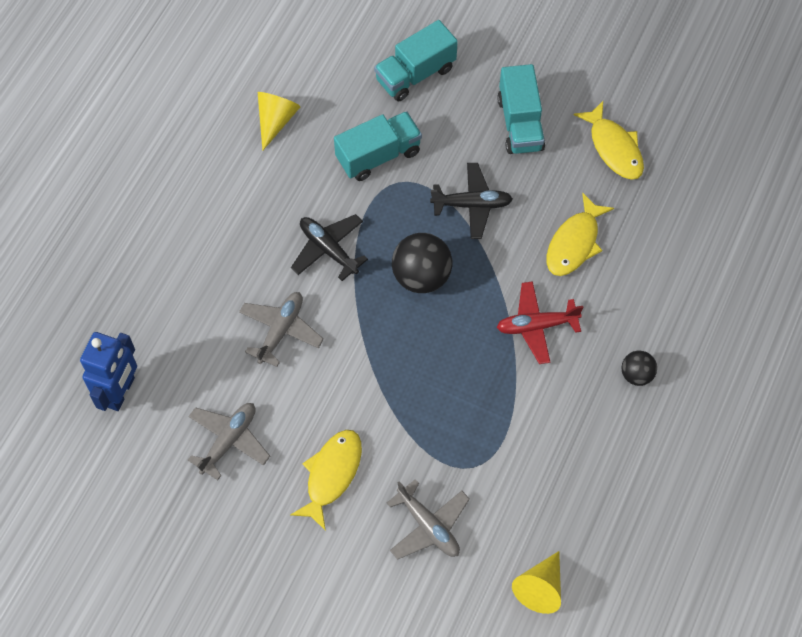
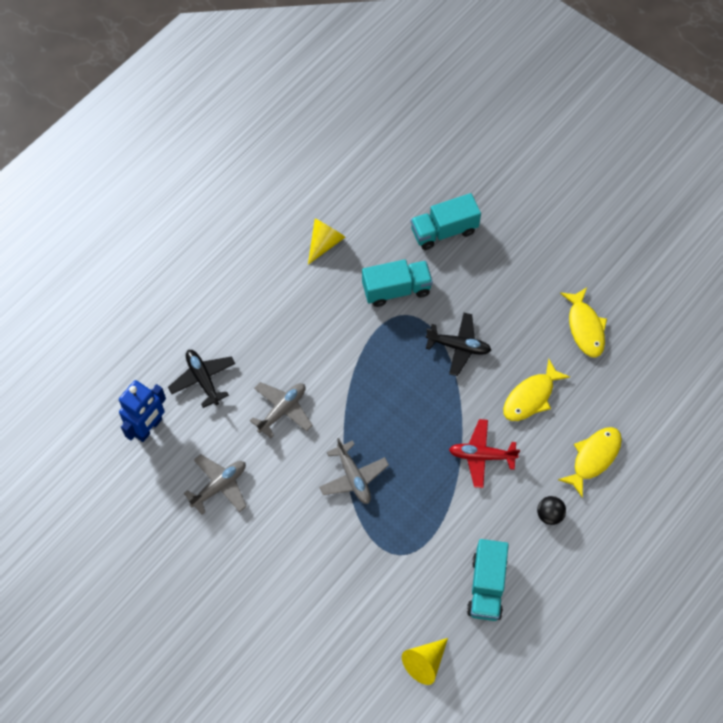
camera: 15 degrees right, 0 degrees up
yellow fish [290,430,362,531] -> yellow fish moved to [558,427,622,498]
black plane [291,214,368,281] -> black plane moved to [168,350,235,408]
grey plane [387,479,470,560] -> grey plane moved to [319,438,389,504]
black ball [392,233,452,293] -> none
turquoise truck [497,64,545,154] -> turquoise truck moved to [467,539,509,621]

